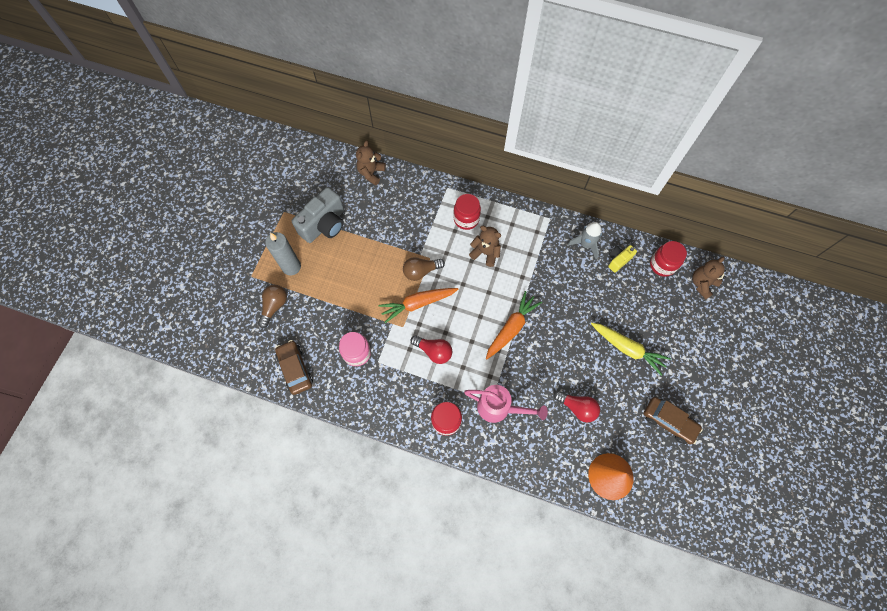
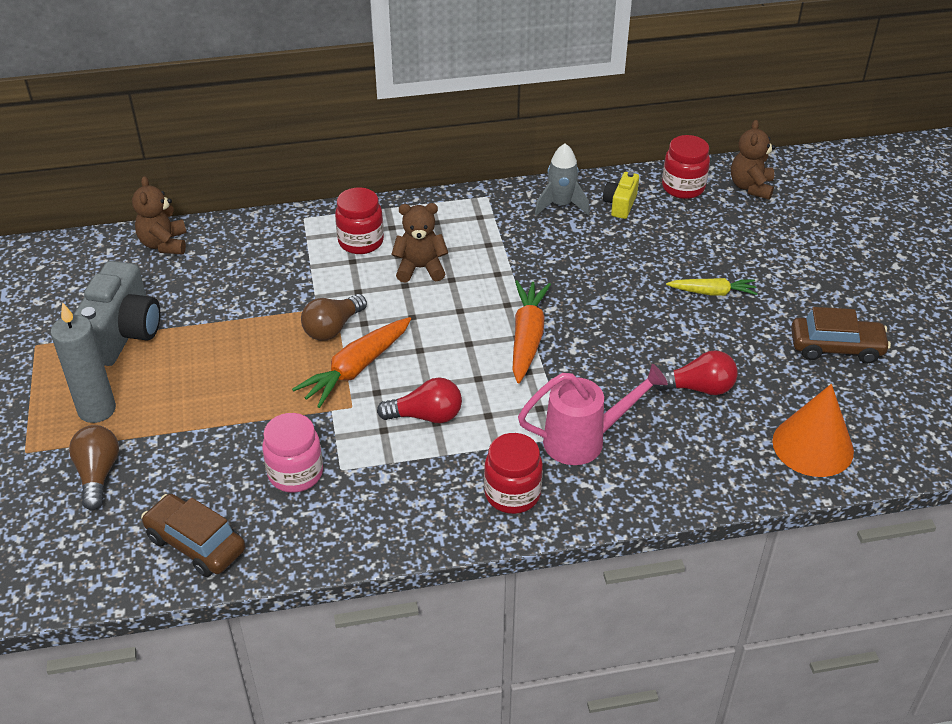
camera: 30 degrees left, 25 degrees down
yellow carrot [591,323,671,376] -> yellow carrot [666,278,758,296], size x0.64

